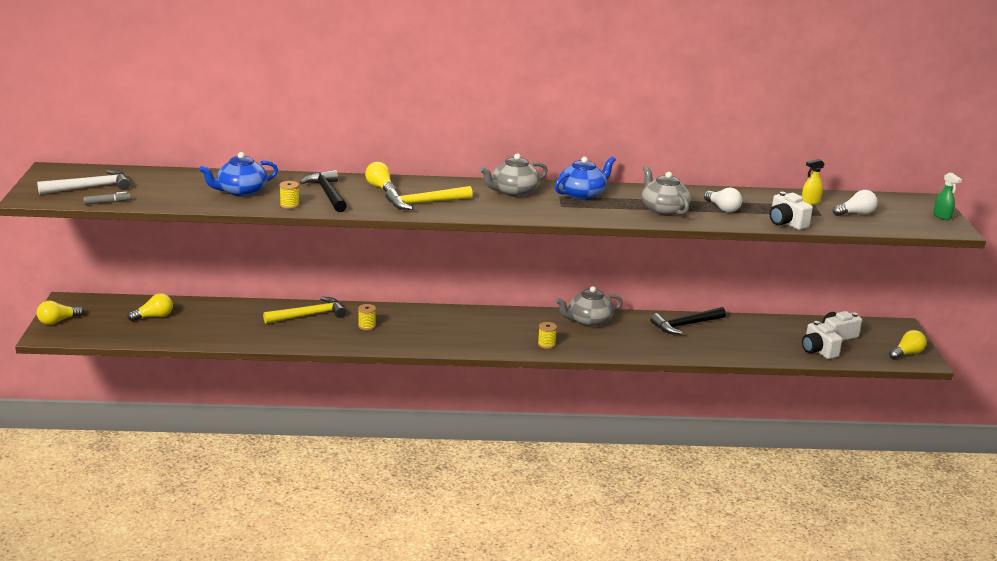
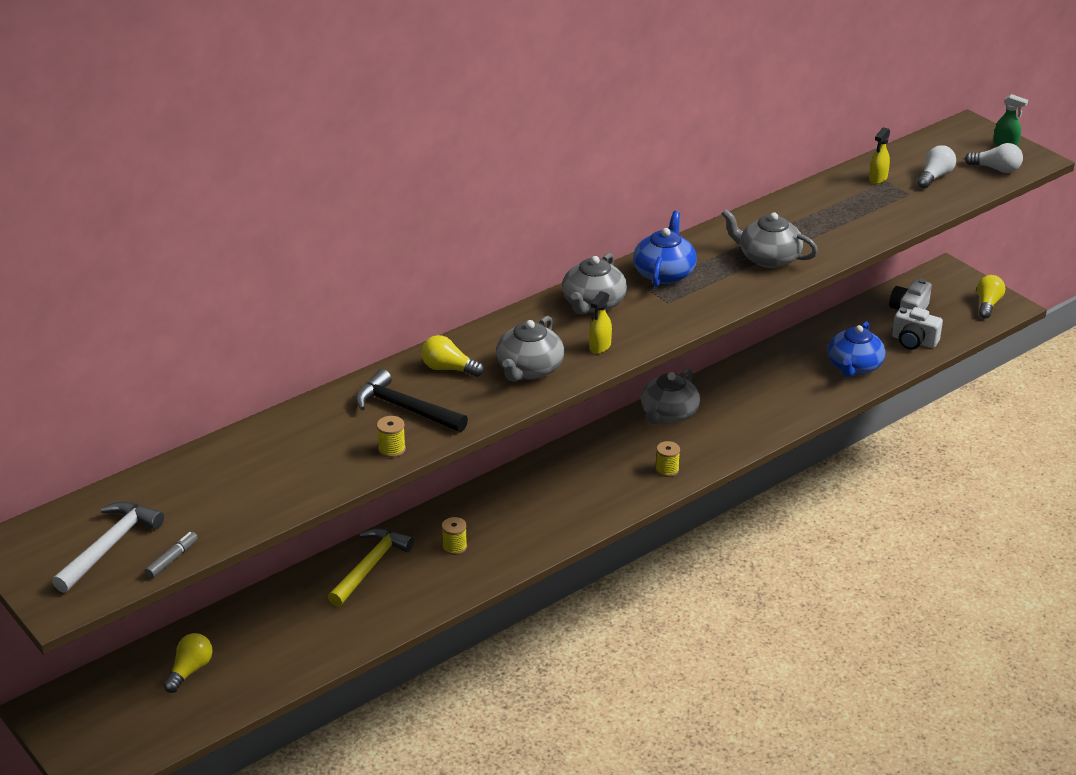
camera: 35 degrees left, 10 degrees up
yellow light bulb [36,301,84,325] -> none
blue teapot [199,152,278,197] -> blue teapot moved to [828,321,886,377]
yellow hammer [385,186,473,210] -> grey teapot [496,316,564,382]
black hammer [650,307,726,335] -> none
white light bulb [704,187,742,213] -> white light bulb moved to [965,143,1023,173]
white camera [769,192,813,230] -> none
none -> yellow spray bottle [589,291,612,354]

